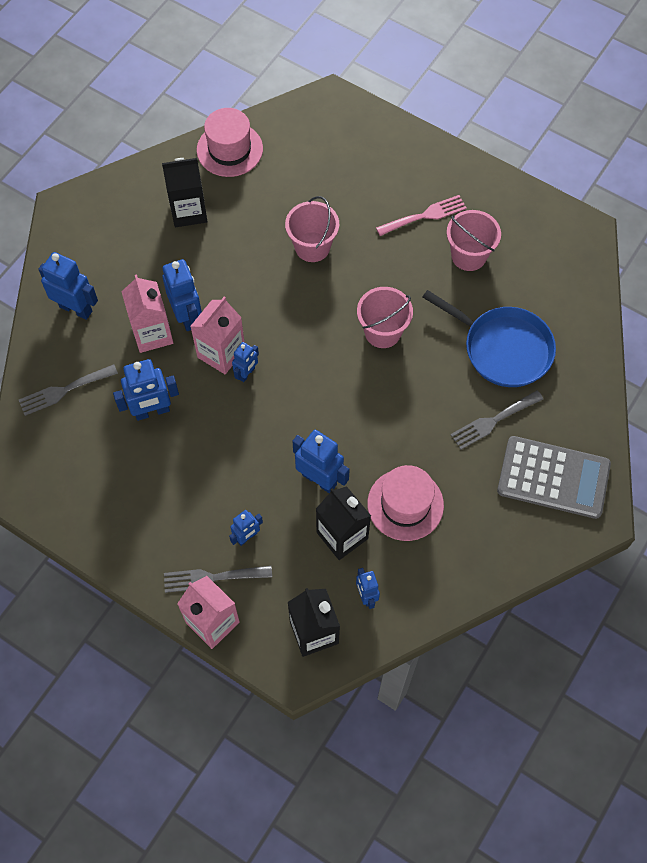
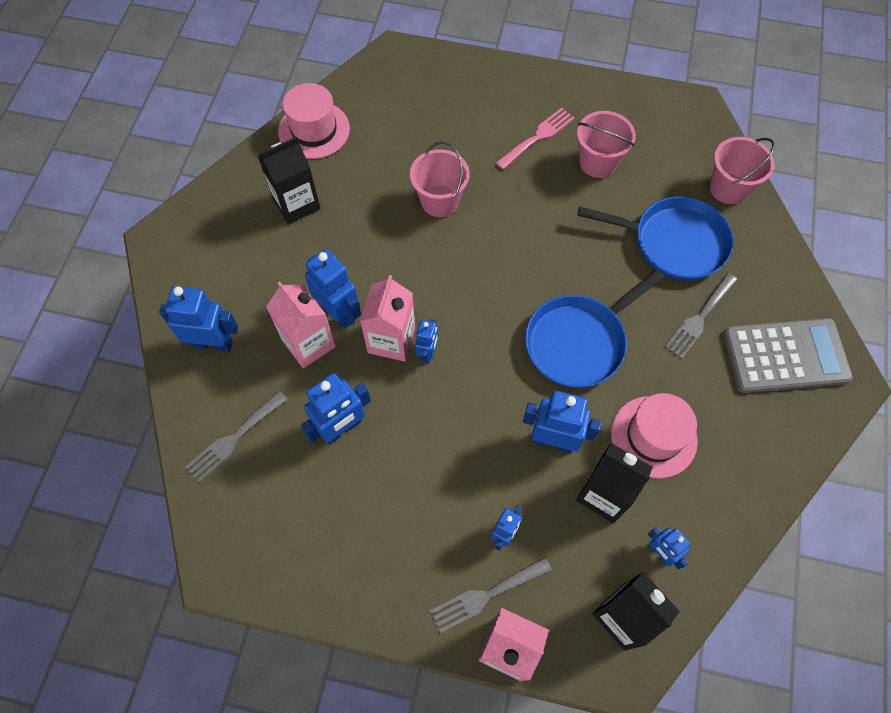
camera: 20 degrees left, 0 degrees up
pink bucket [357,287,413,348] -> pink bucket moved to [710,137,775,204]
none -> blue pan [525,270,664,388]

